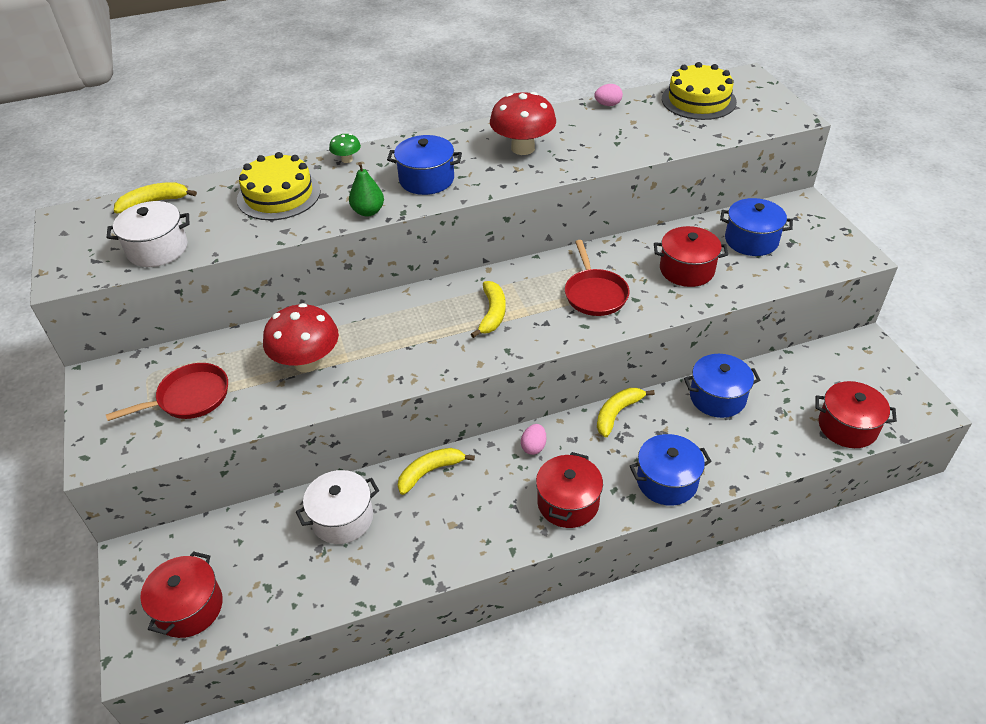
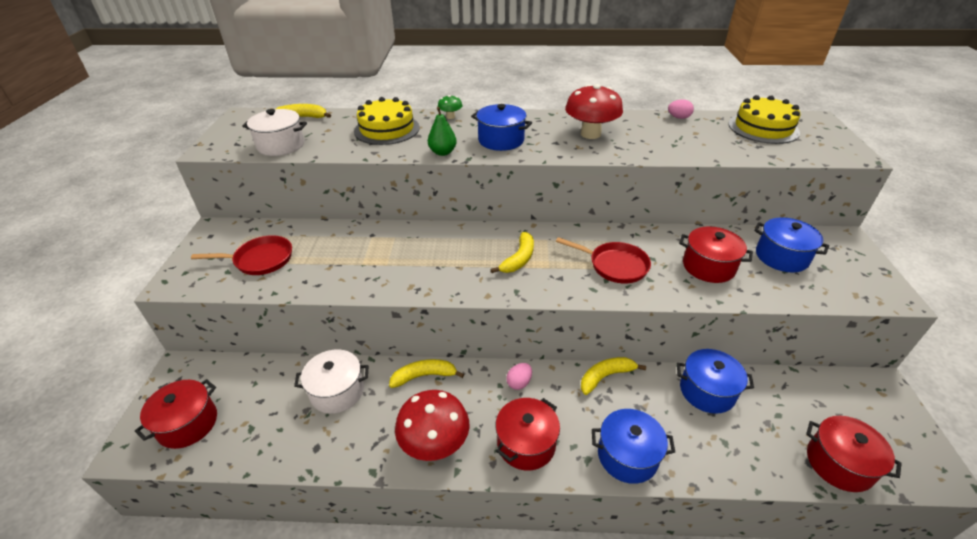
camera: 20 degrees right, 5 degrees down
red mushroom [263,303,339,373] -> red mushroom moved to [395,390,469,461]
red pan [565,240,629,316] -> red pan turned 75 degrees counterclockwise [556,237,651,283]

